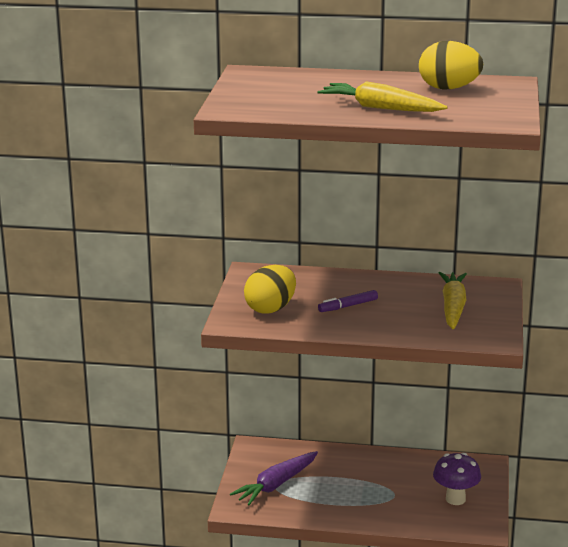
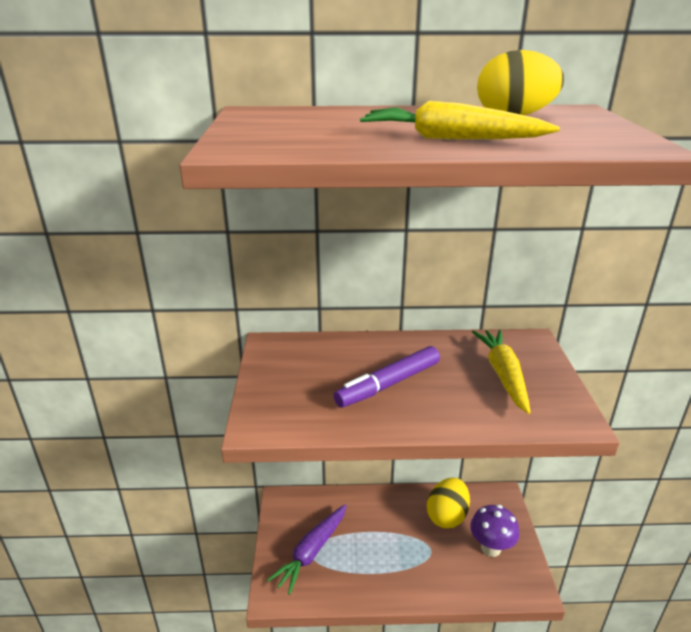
camera: 10 degrees left, 5 degrees up
yellow egg [244,265,296,314] -> yellow egg moved to [427,478,470,528]
purple marker [318,290,378,312] -> purple marker [334,346,440,407], size x1.70

